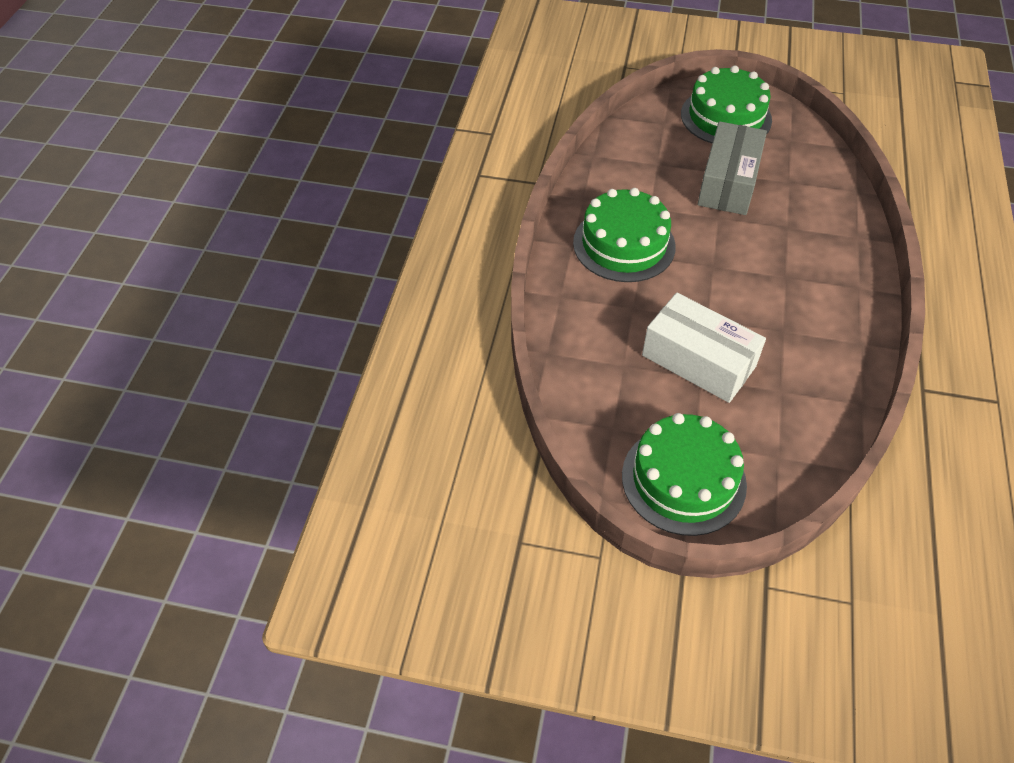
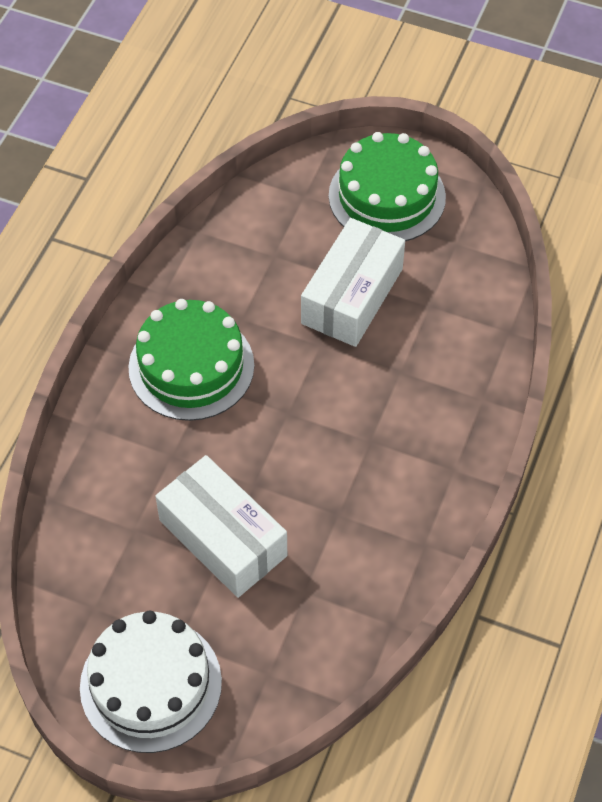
camera: 10 degrees right, 5 degrees up
green cake [622,413,747,536] -> white cake [80,610,222,753]
grey box [697,121,767,215] -> white box [301,218,405,347]

